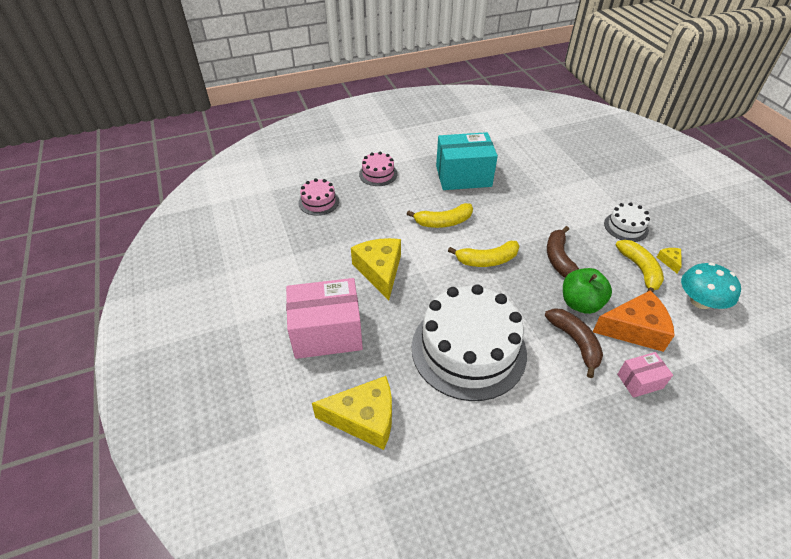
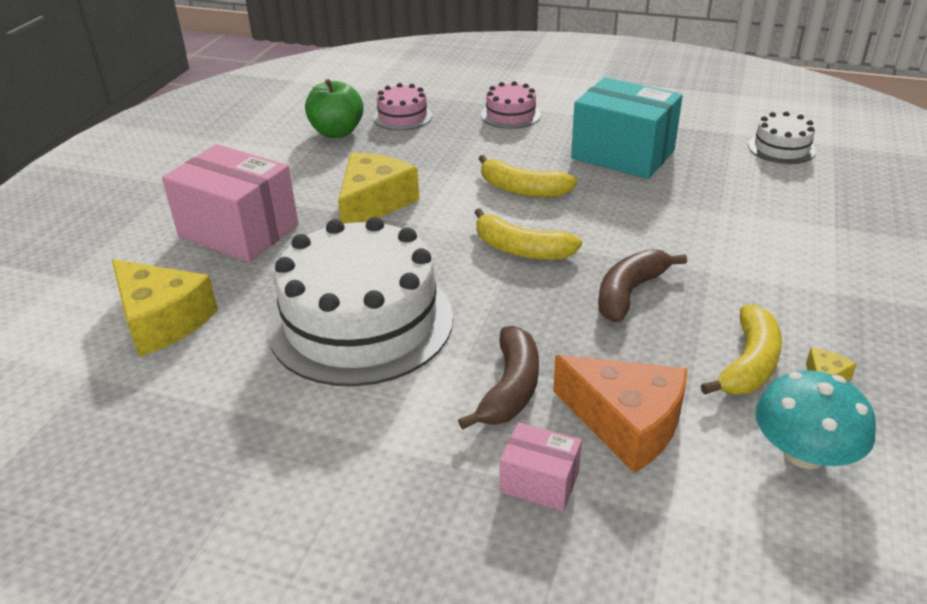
camera: 40 degrees right, 10 degrees down
green apple [563,268,612,314] -> green apple moved to [305,79,364,138]
white cake [604,202,650,242] -> white cake moved to [748,111,816,164]

